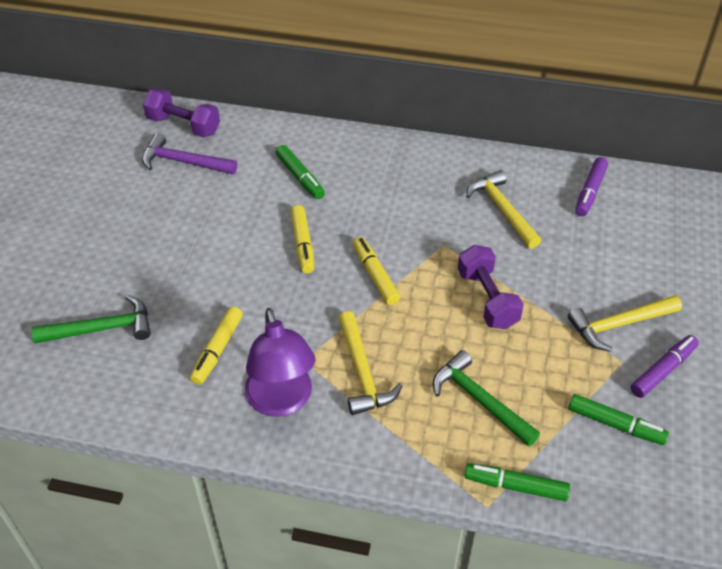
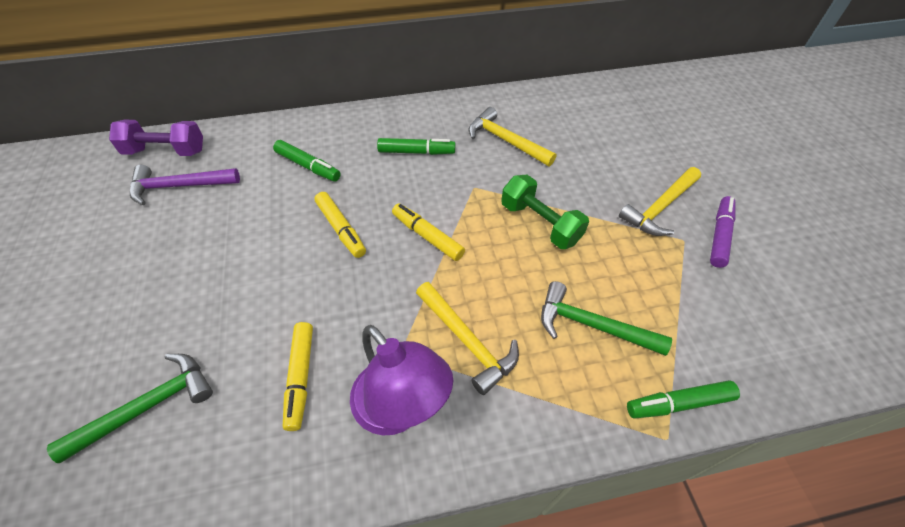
camera: 25 degrees left, 5 degrees up
purple dumbbell [458,245,524,329] -> green dumbbell [501,175,589,249]
green marker [568,394,669,445] -> green marker moved to [377,138,455,155]
purple marker [575,157,608,216] -> none

